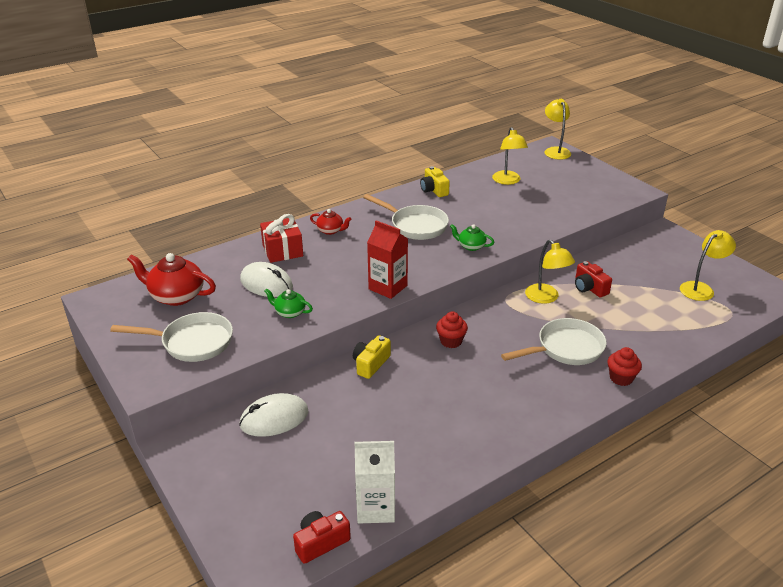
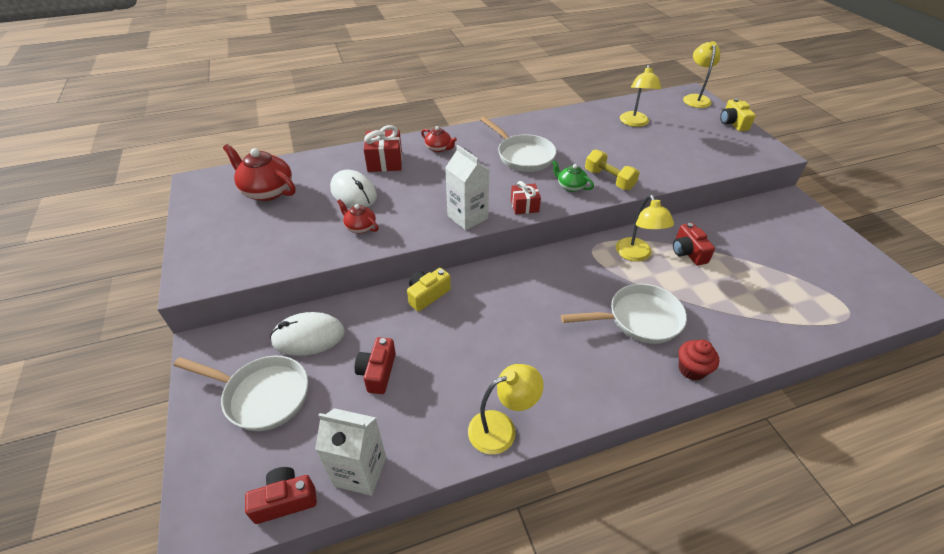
camera: 15 degrees right, 10 degrees up
white pan [110,312,233,362] -> white pan moved to [174,356,308,431]
green teapot [264,288,313,318] -> red teapot [337,199,379,234]
red carton [367,220,408,299] -> white carton [445,145,490,230]
yellow camera [420,166,450,197] -> yellow camera moved to [720,98,756,131]
red cupcake [436,312,468,348] -> none
yellow lamp [680,230,736,301] -> yellow lamp moved to [468,364,544,454]
none -> red camera [355,337,396,394]
none -> red gift [511,181,541,214]
none -> yellow dumbbell [585,149,640,190]

